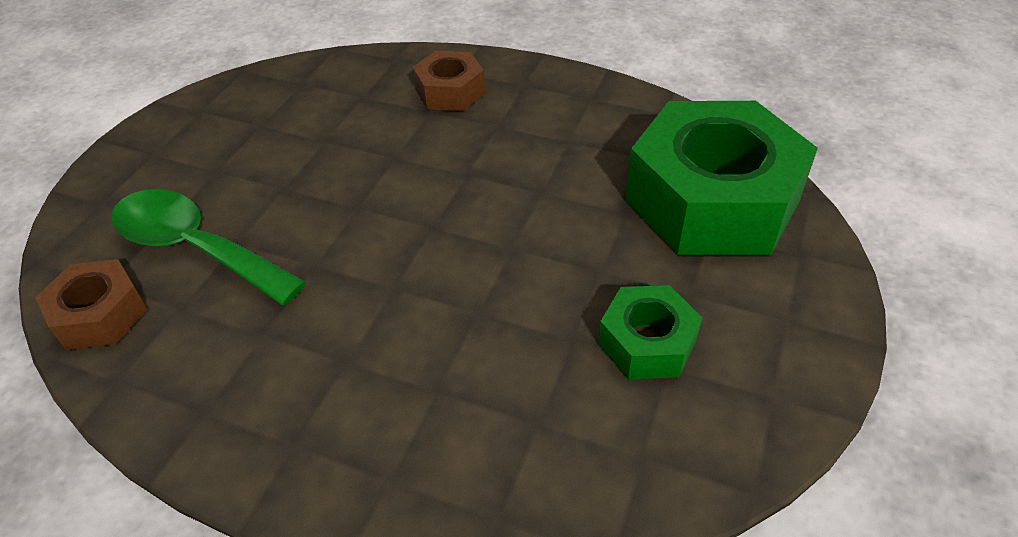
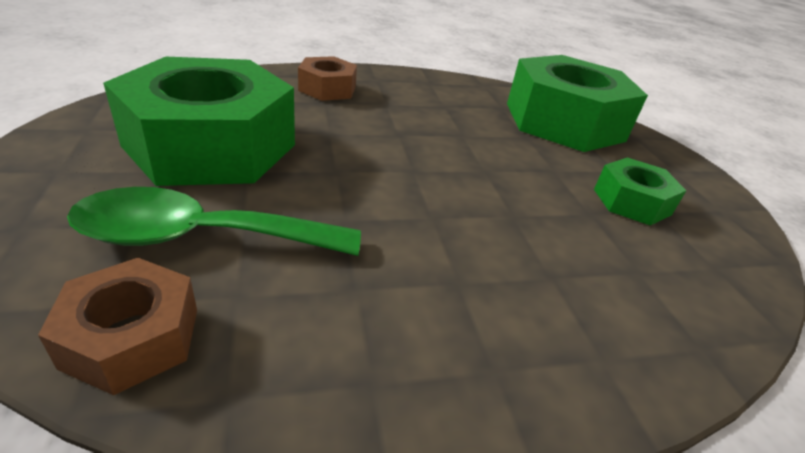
camera: 40 degrees left, 10 degrees down
none -> green nut [103,57,295,186]

